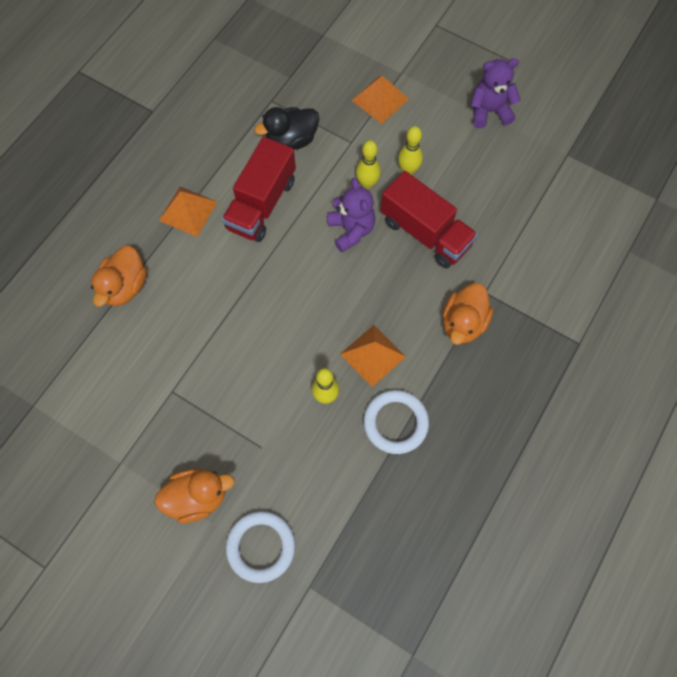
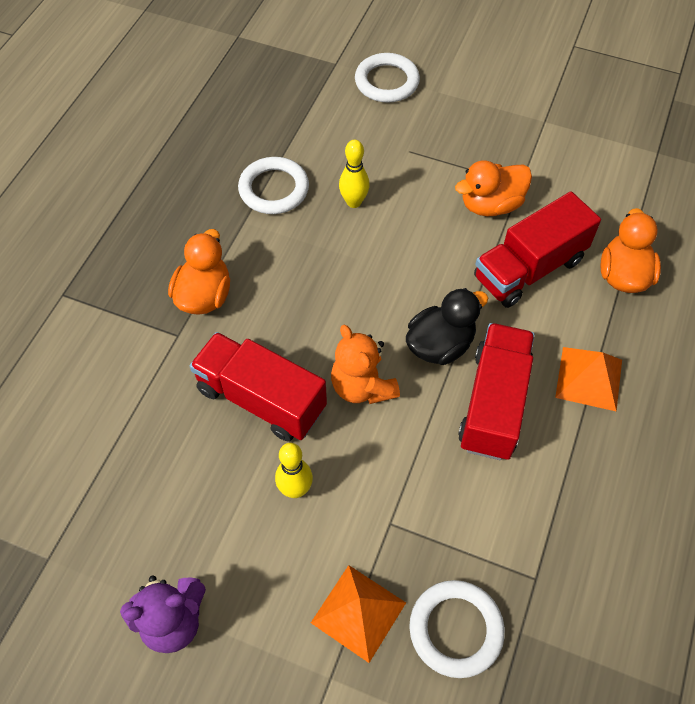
camera: 170 degrees right, 10 degrees down
orange duck [154,469,234,523] -> orange duck moved to [455,160,532,216]
black duck [254,107,319,150] -> black duck moved to [406,288,488,365]
purple teddy bear [327,178,375,252] -> orange teddy bear [331,325,400,404]
orange pyramid [340,325,406,387] -> none
yellow bowling pin [356,140,381,189] -> none
none -> white ring [409,580,505,678]
none -> red truck [474,192,601,308]

